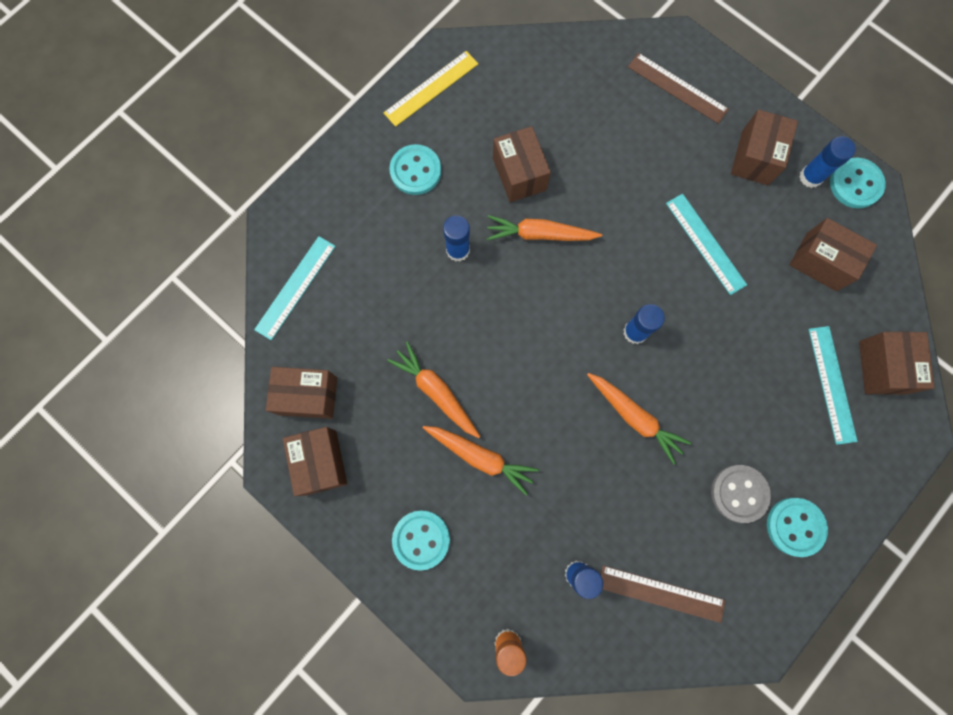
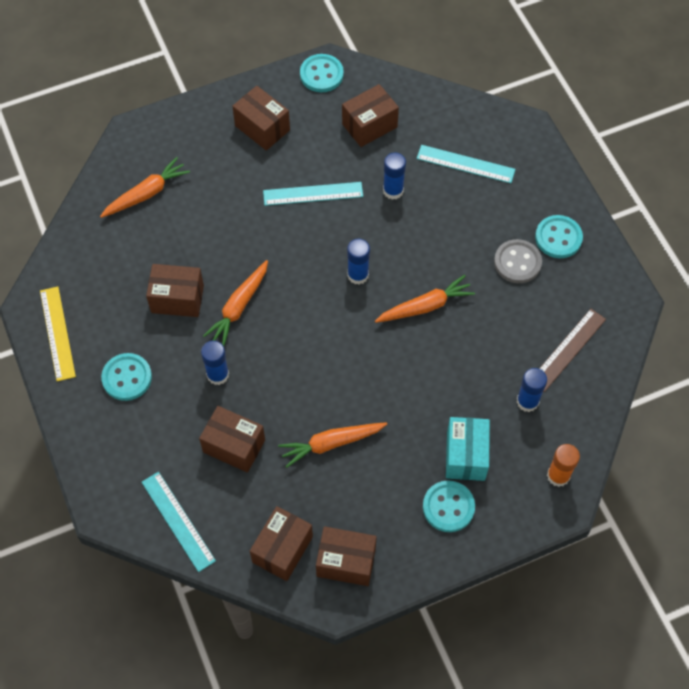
camera: 65 degrees left, 15 degrees down
orange carrot [423,426,539,496] -> orange carrot moved to [100,157,190,218]
brown ruler [628,53,729,124] -> none
blue glue stick [799,136,856,188] -> blue glue stick moved to [383,153,406,200]
brown box [859,331,935,395] -> brown box moved to [199,406,265,473]
none -> turquoise box [446,417,490,481]

